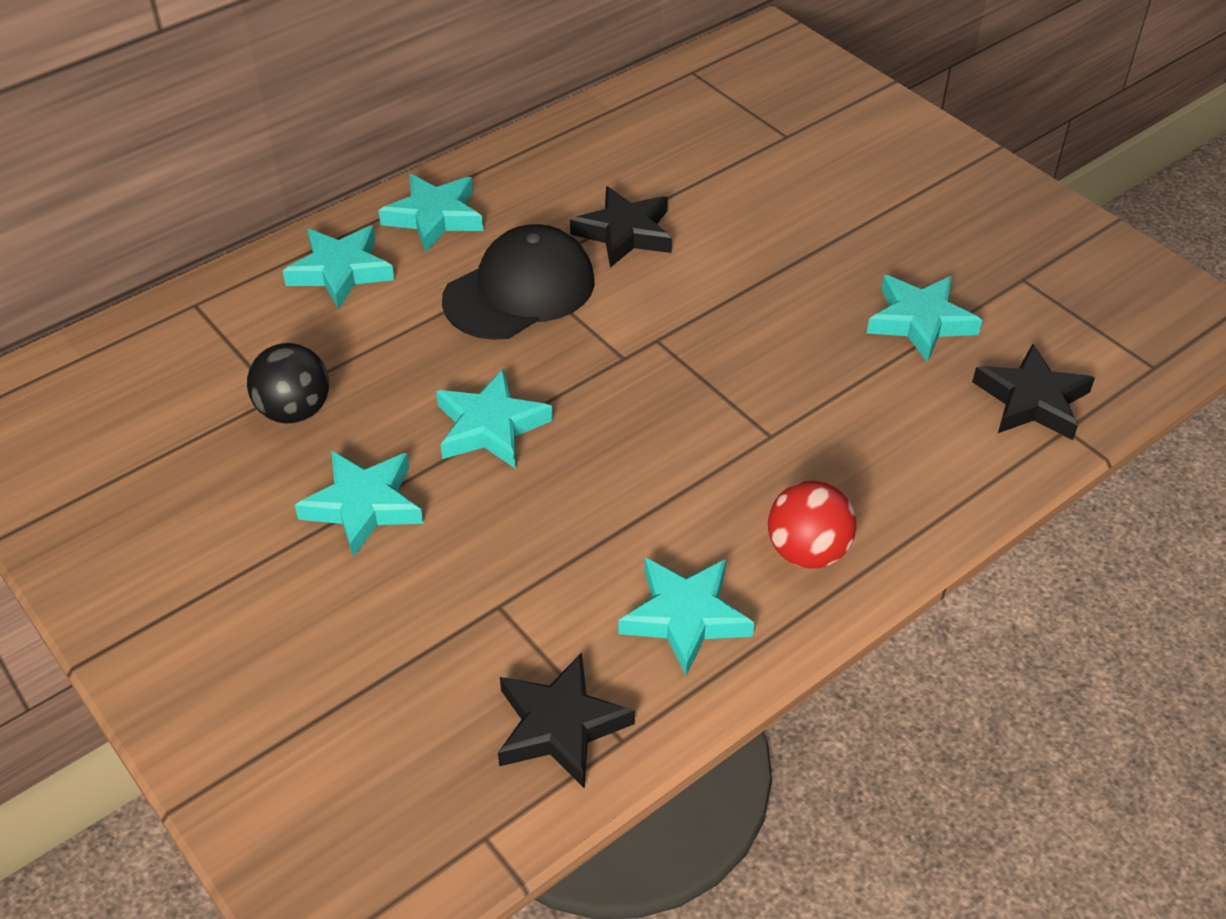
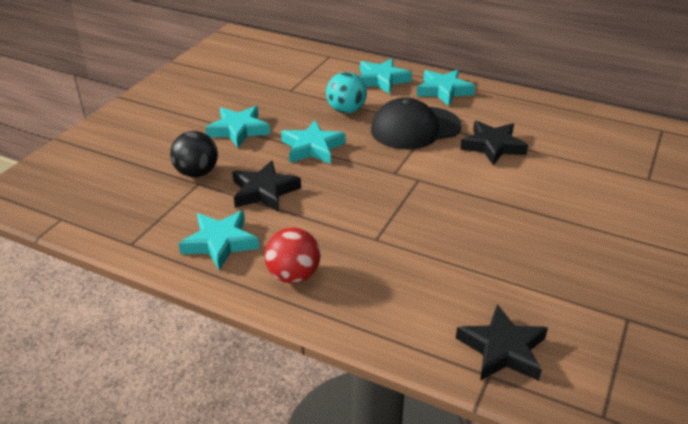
camera: 65 degrees right, 10 degrees down
black ball [247,343,329,424] -> black ball moved to [170,131,218,177]
black cap [442,224,595,340] -> black cap turned 135 degrees clockwise [371,97,462,149]
black star [498,653,635,788] -> black star moved to [232,161,301,212]
turquoise star [867,275,982,363] -> none
none -> turquoise ball [326,72,367,113]

